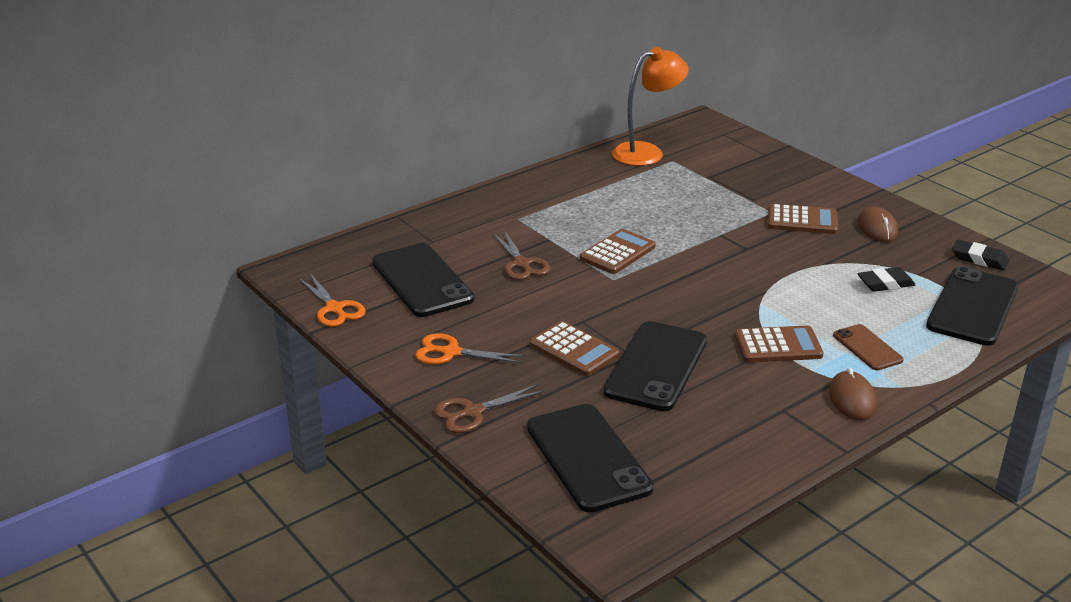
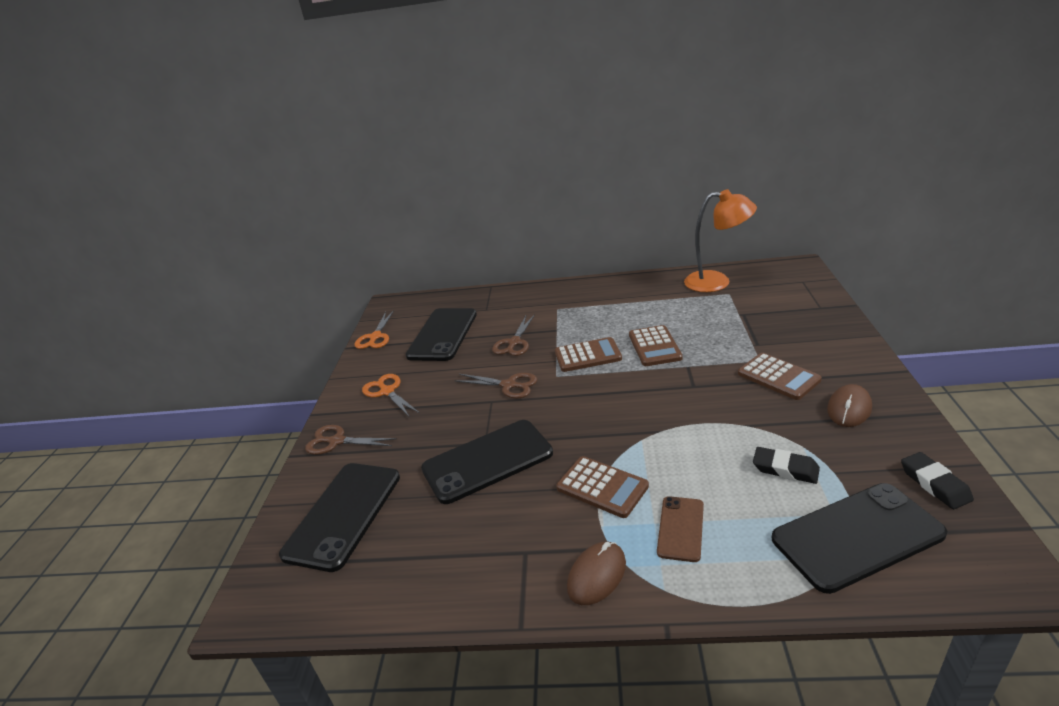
camera: 45 degrees right, 0 degrees up
brown calculator [530,321,619,376] -> brown calculator moved to [629,325,683,366]
none -> brown scissors [455,373,537,398]

